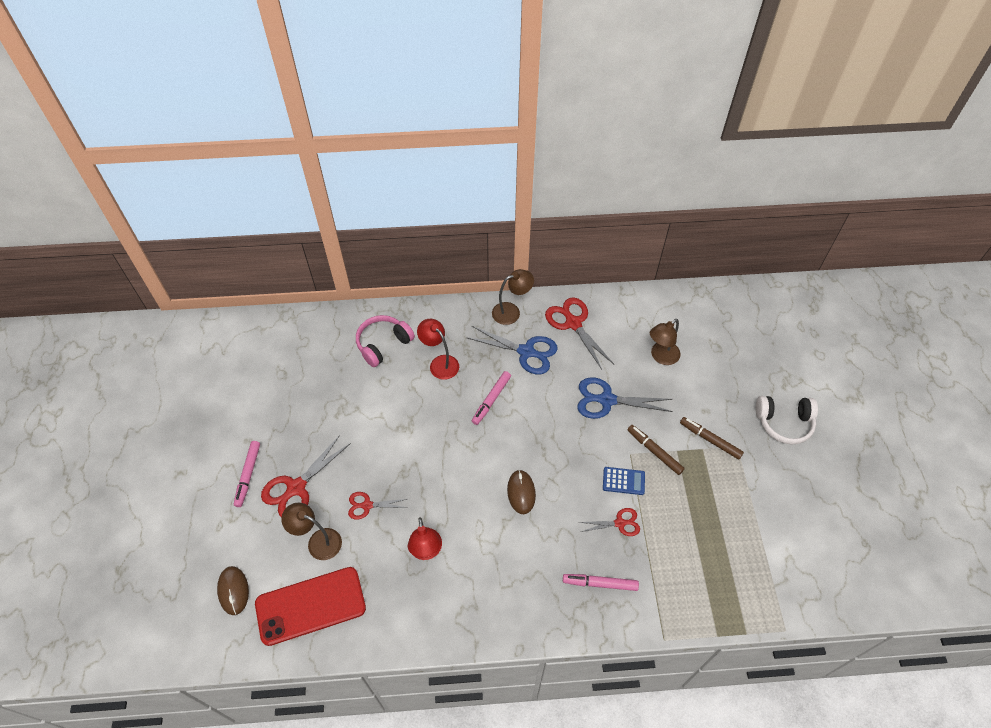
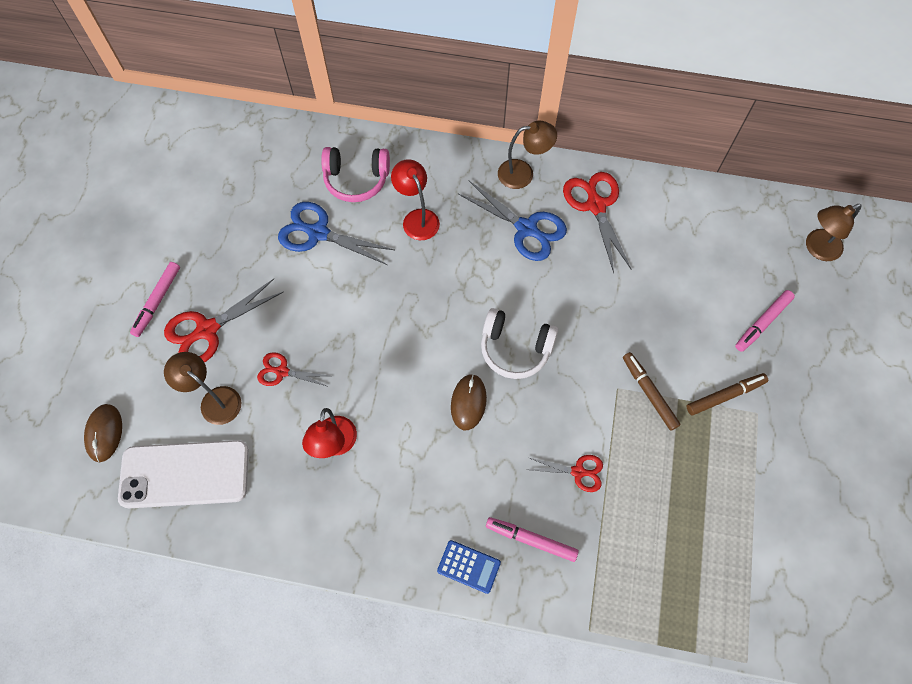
camera: 15 degrees right, 10 degrees up
red phone [255,567,366,646] -> white phone [118,440,249,508]
pink headphones [356,315,415,367] -> pink headphones turned 150 degrees counterclockwise [321,147,390,202]
pink marker [472,371,511,425] -> pink marker moved to [735,290,795,352]
blue scissors [577,377,673,419] -> blue scissors moved to [278,202,394,265]
blue calculator [603,467,645,495] -> blue calculator moved to [437,540,501,594]
brown lamp [650,319,681,365] -> brown lamp moved to [806,204,862,261]
brown marker [680,417,744,459] -> brown marker turned 105 degrees clockwise [687,373,768,415]
white headphones [755,396,818,444] -> white headphones moved to [481,308,558,379]

